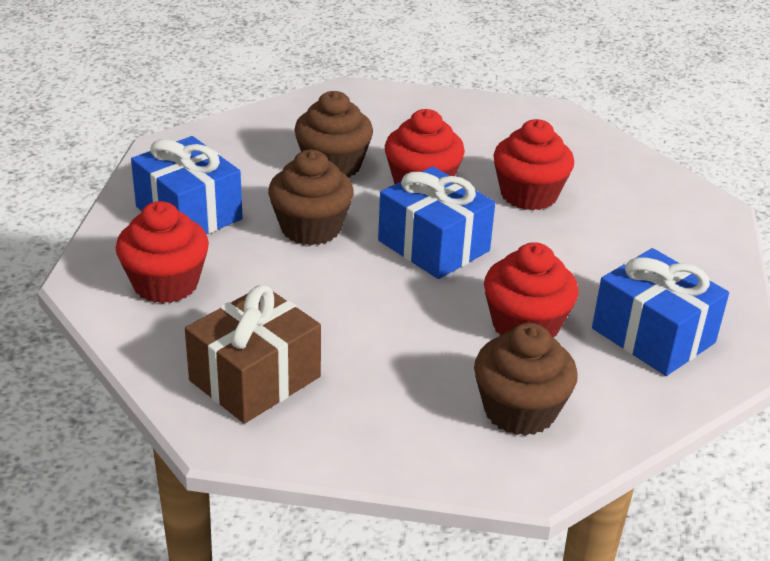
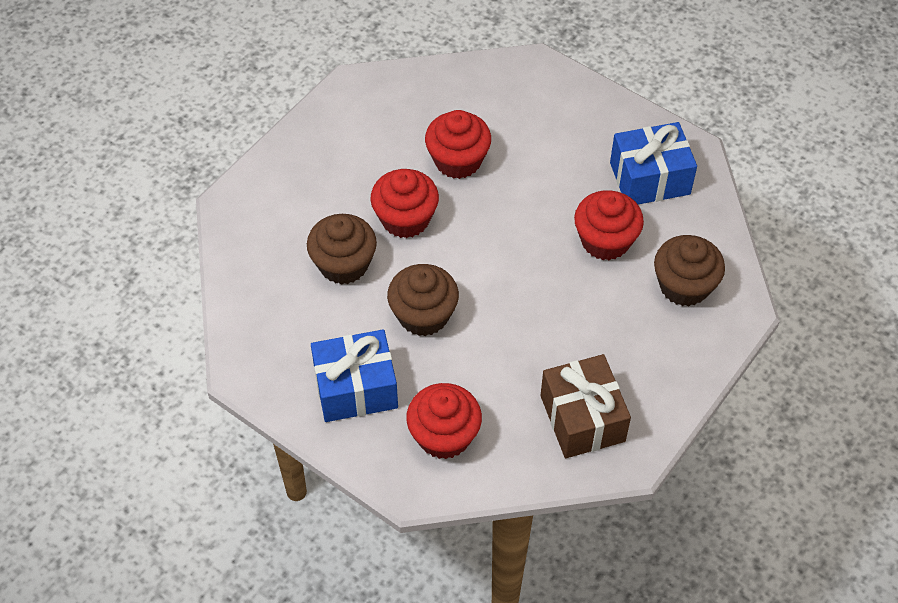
camera: 60 degrees left, 20 degrees up
blue gift [378,166,495,279] -> none

